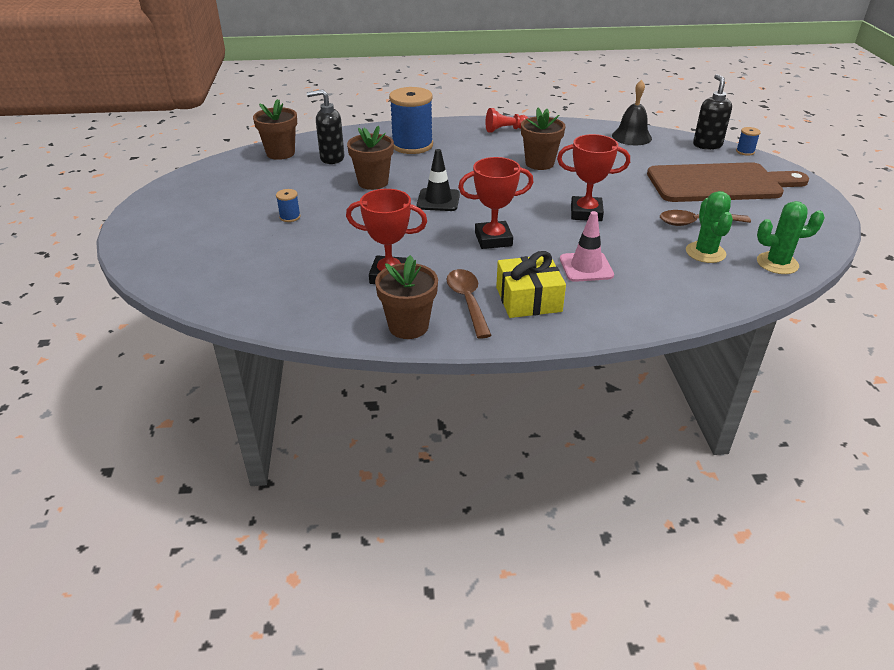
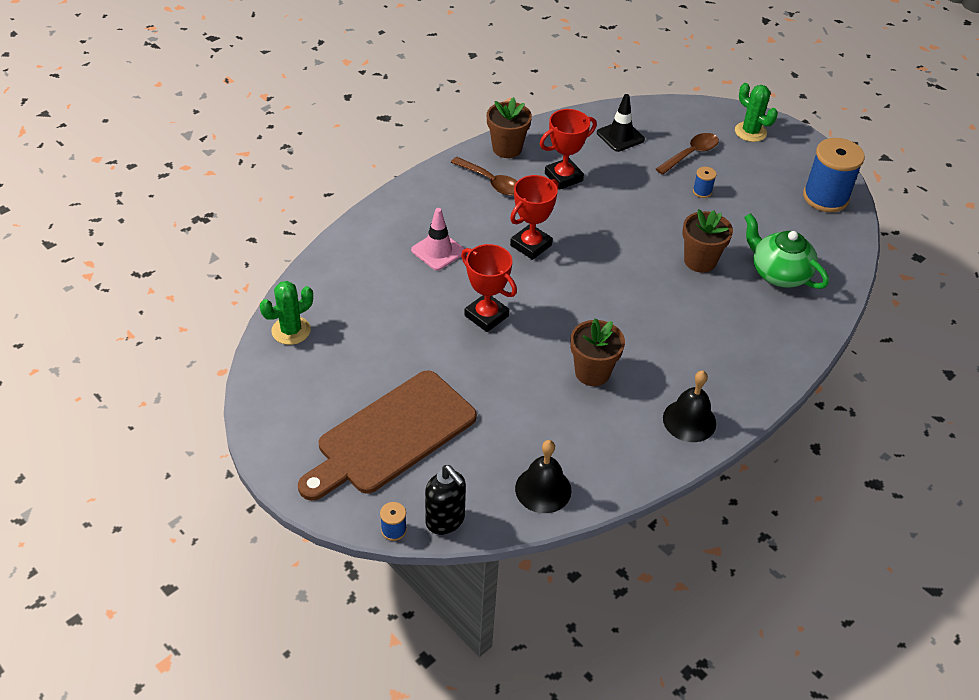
camera: 140 degrees right, 10 degrees up
brown flower pot [253,99,297,160] -> none
black soap dispenser [307,89,345,164] -> green teapot [744,213,829,289]
blue spool [389,87,433,154] -> blue spool moved to [803,138,865,212]
black traffic cone [417,149,460,211] -> black traffic cone moved to [597,94,645,152]
red pawn [486,108,528,133] -> black bell [663,371,716,442]
yellow gift [496,251,566,318] -> none
red trophy [557,134,630,221] -> red trophy turned 75 degrees clockwise [461,244,517,332]
brown spoon [660,210,751,226] -> brown spoon moved to [656,133,719,175]
green cactus [686,191,733,263] -> green cactus moved to [735,83,778,142]

